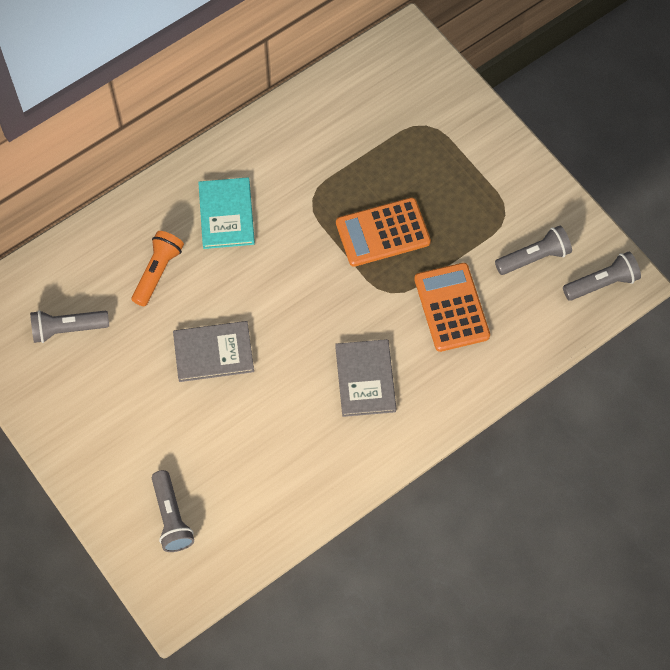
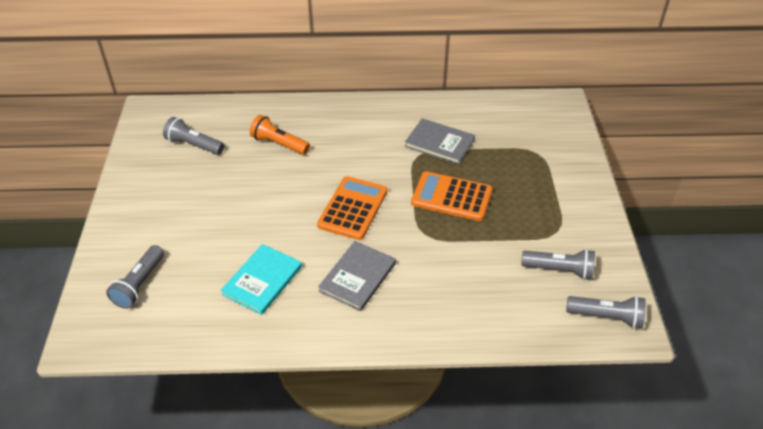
camera: 35 degrees right, 20 degrees down
orange flashlight [132,231,184,306] -> orange flashlight turned 120 degrees counterclockwise [250,115,310,155]
grey book [173,321,254,382] -> grey book moved to [405,118,475,165]
turquoise book [198,177,255,249] -> turquoise book moved to [221,244,302,315]
orange calculator [414,263,490,352] -> orange calculator moved to [317,176,387,240]

